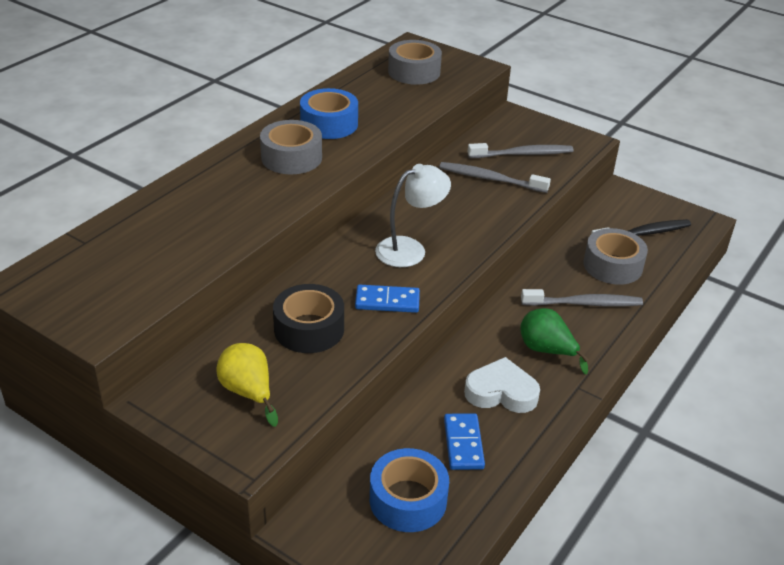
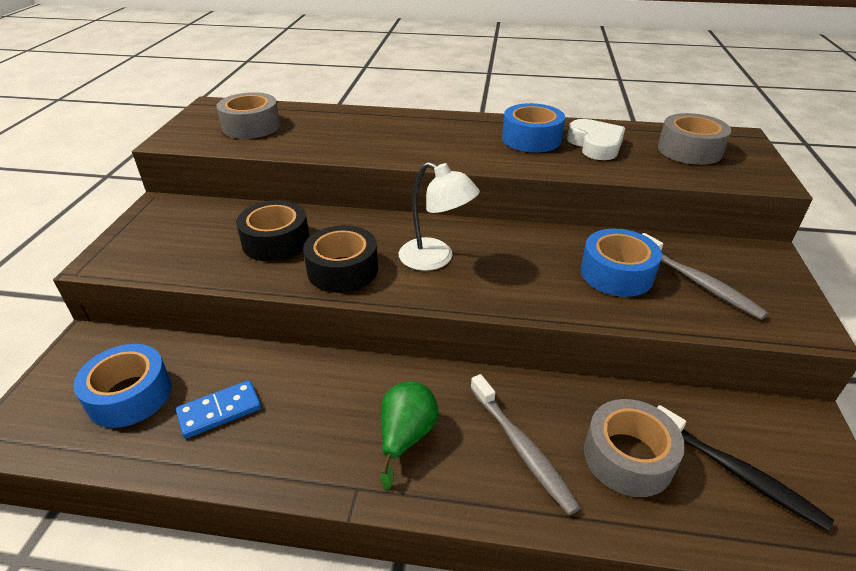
camera: 65 degrees right, 0 degrees up
yellow pear [216,343,278,427] -> none
grey tape [260,120,322,174] -> grey tape moved to [217,92,280,139]
blue domino [355,285,420,313] -> black tape [303,225,378,293]
grey toothbrush [439,162,551,193] -> blue tape [581,229,662,297]
white heart [464,357,540,413] -> white heart moved to [567,119,625,160]

